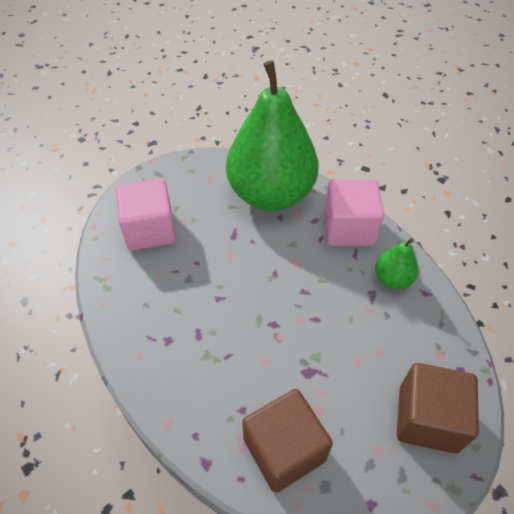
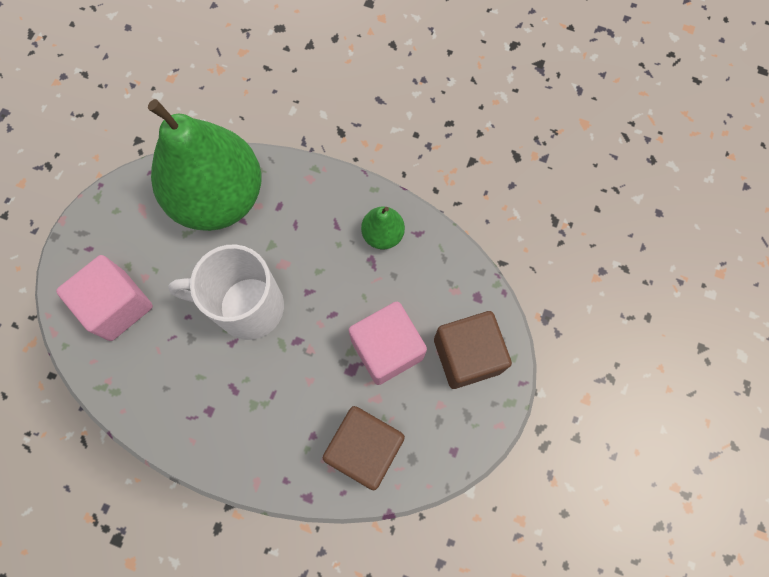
camera: 30 degrees left, 20 degrees up
pink cube [324,179,384,246] -> pink cube moved to [348,302,427,385]
none -> white mug [168,245,284,340]

